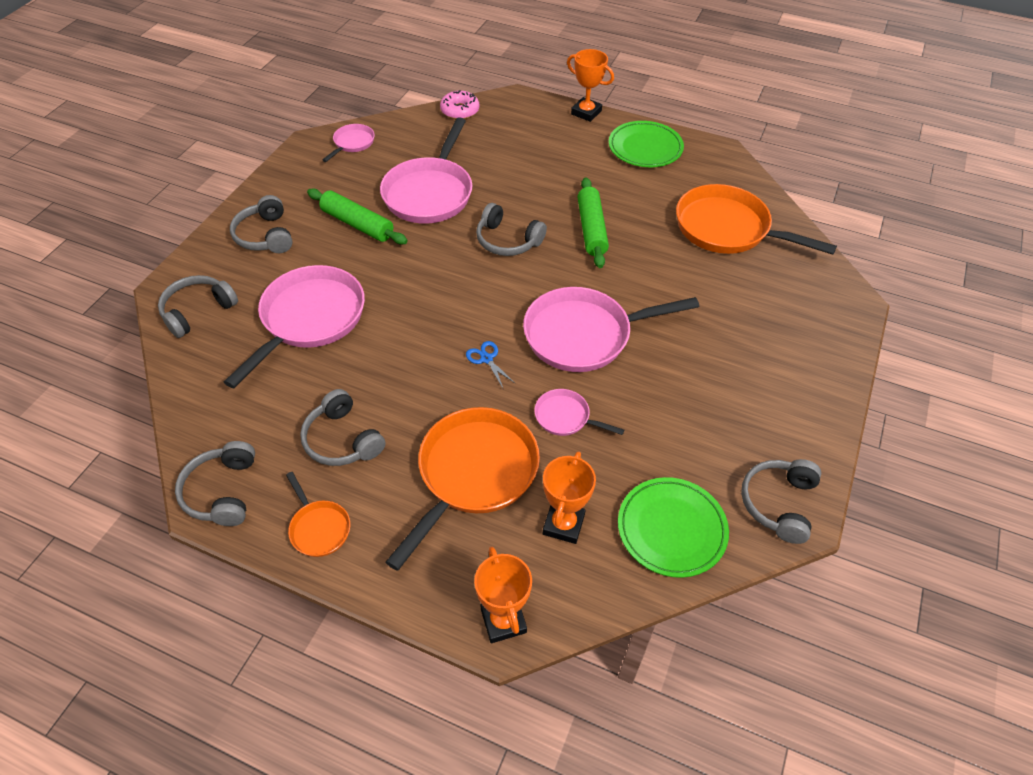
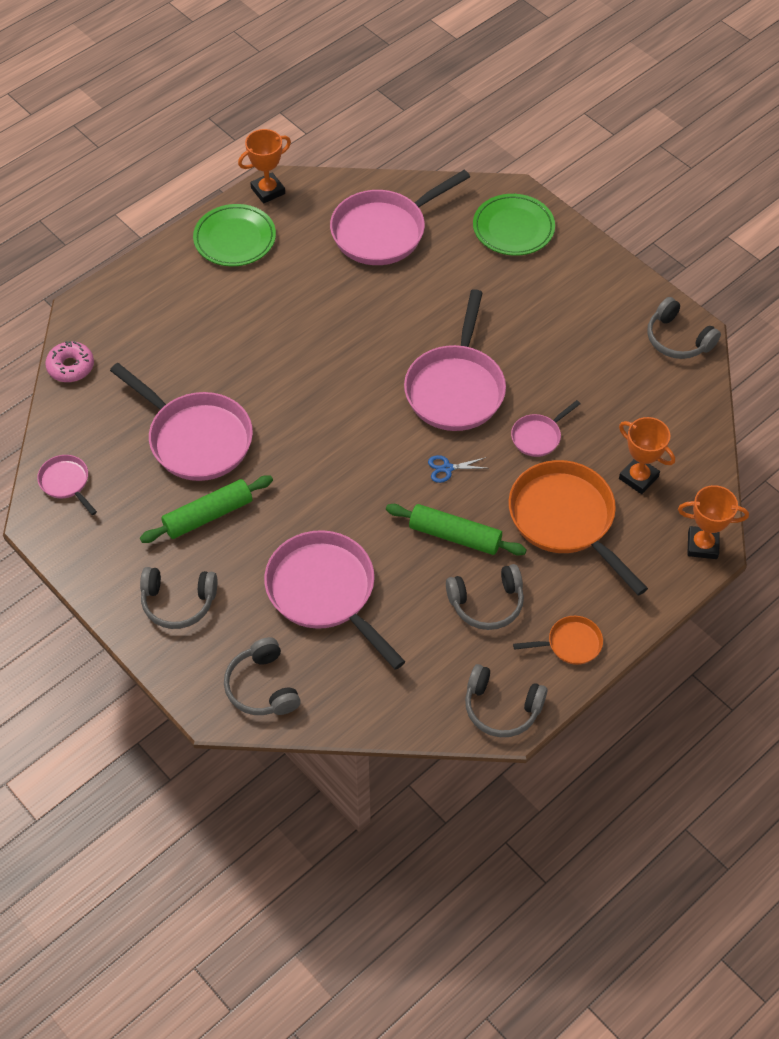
camera: 65 degrees left, 5 degrees up
grey headphones [476,203,547,256] -> none
orange trophy [567,49,614,122] -> orange trophy moved to [238,129,291,204]
green rolling pin [577,178,609,268] -> green rolling pin moved to [386,504,527,556]
green plate [618,477,729,578] -> green plate moved to [473,194,555,256]
orange pan [676,184,837,255] -> pink pan [330,170,470,265]

